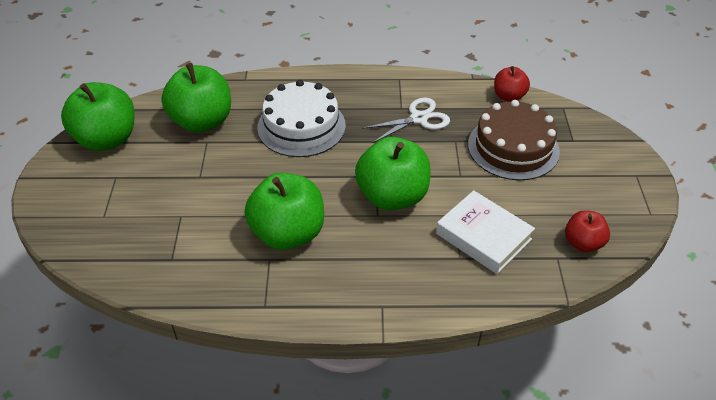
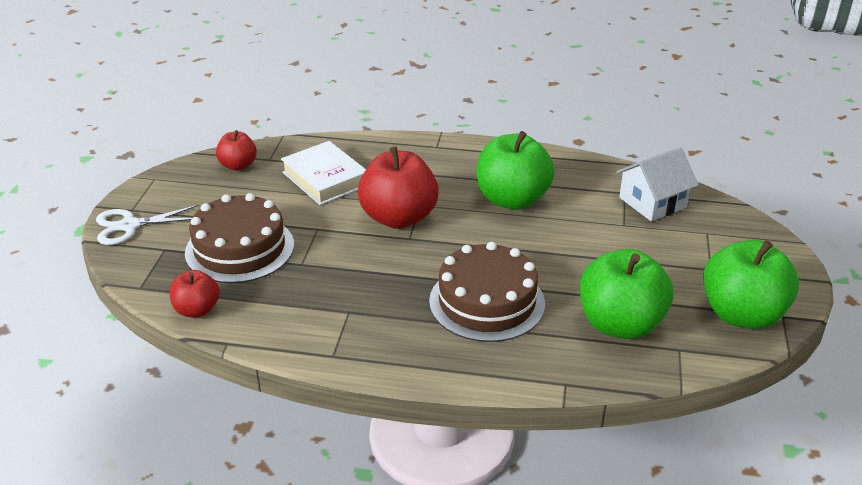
camera: 170 degrees left, 10 degrees down
white cake [257,80,346,157] -> brown cake [429,242,545,342]
green apple [355,137,431,210] -> red apple [358,146,439,229]
white scissors [362,98,450,143] -> white scissors moved to [96,205,199,245]
none -> white house [616,147,698,221]

